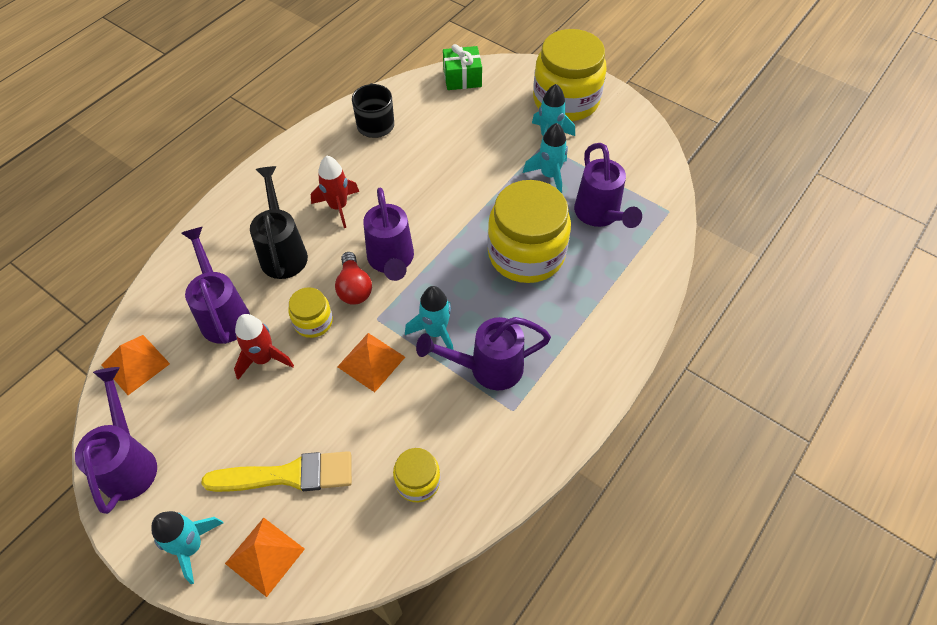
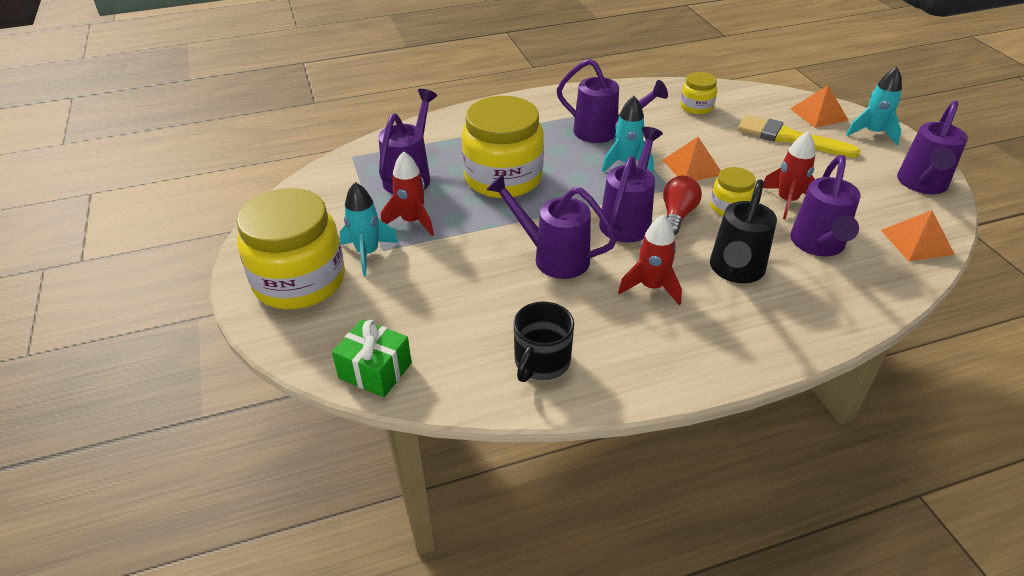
camera: 145 degrees left, 15 degrees down
turquoise rocket [523,123,568,193] -> red rocket [381,151,434,236]
none -> purple watering can [486,174,617,279]

